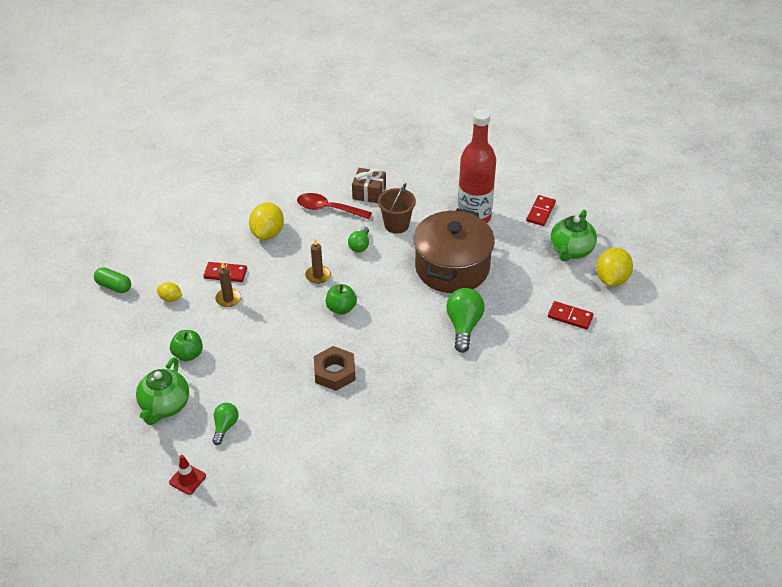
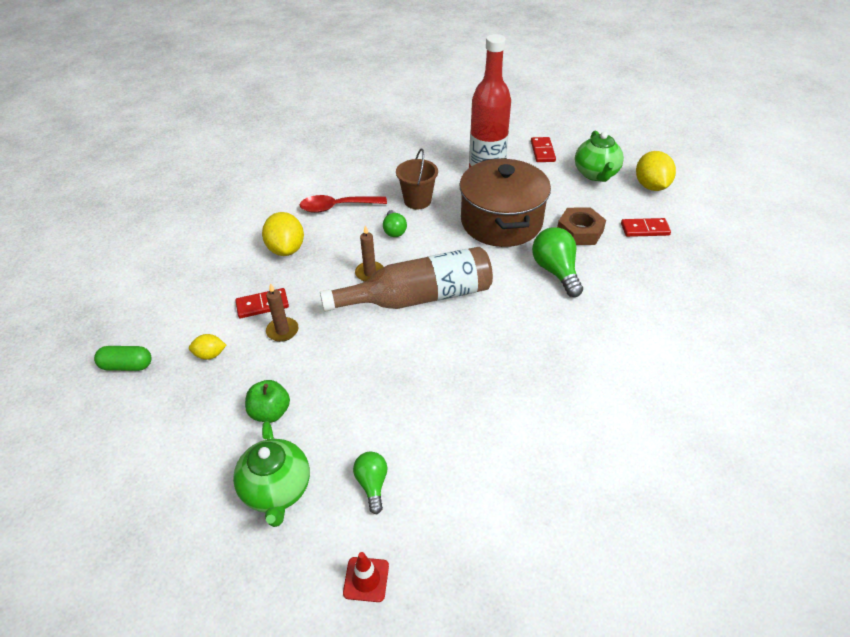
camera: 25 degrees left, 0 degrees up
brown nut [314,346,356,391] -> brown nut moved to [557,207,606,245]
green apple [326,284,357,315] -> brown bottle [320,247,493,312]
brown gift [352,168,386,203] -> none

